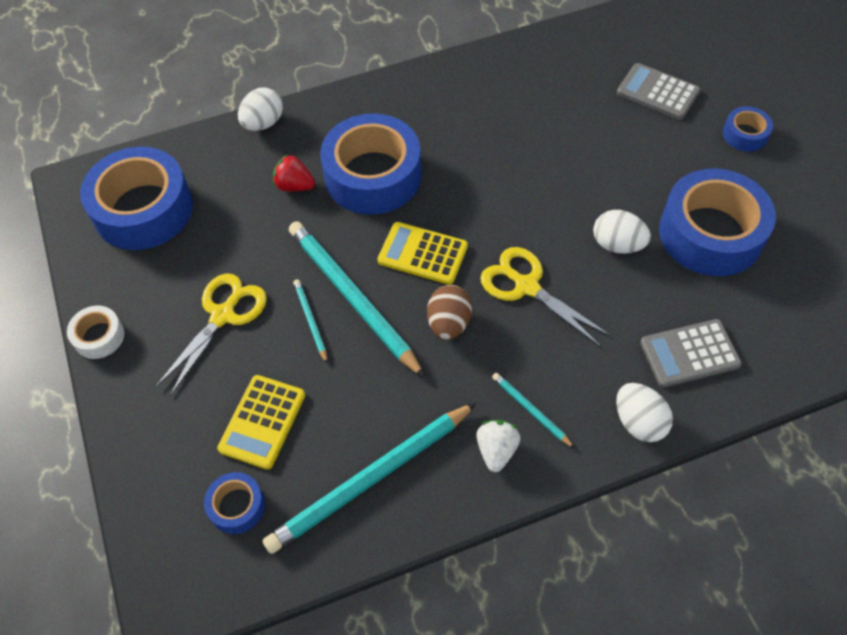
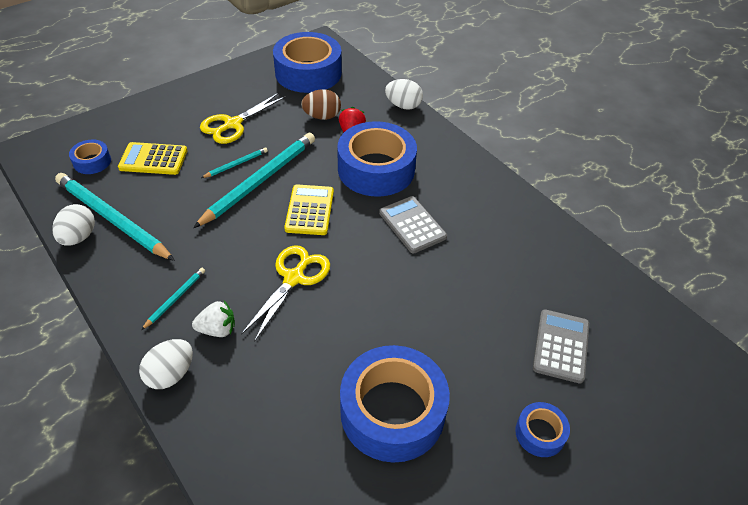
camera: 70 degrees right, 10 degrees down
white tape [67,306,124,359] -> none
yellow scissors [155,273,267,396] -> yellow scissors turned 120 degrees clockwise [200,93,286,144]
brown egg [427,285,472,340] -> brown egg moved to [301,89,341,120]
white strawberry [476,420,521,472] -> white strawberry moved to [192,301,235,337]
white egg [593,210,651,254] -> white egg moved to [52,204,95,246]
grey calculator [640,319,742,388] -> grey calculator moved to [379,196,447,253]

